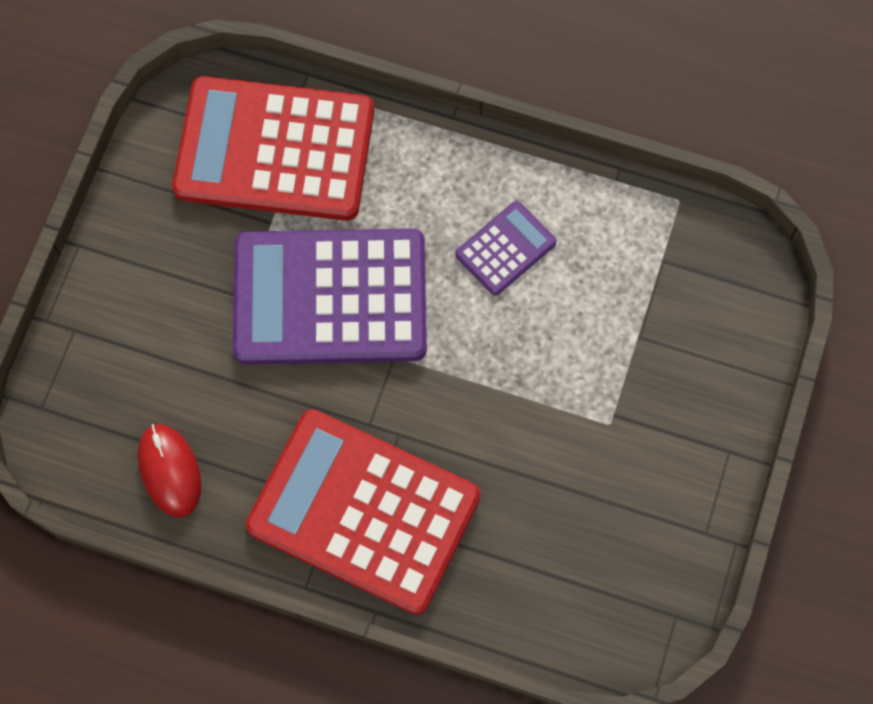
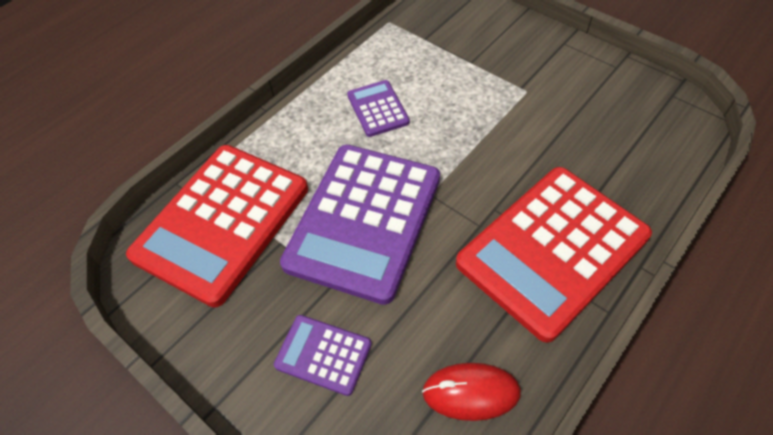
camera: 65 degrees left, 15 degrees down
none -> purple calculator [274,315,372,396]

